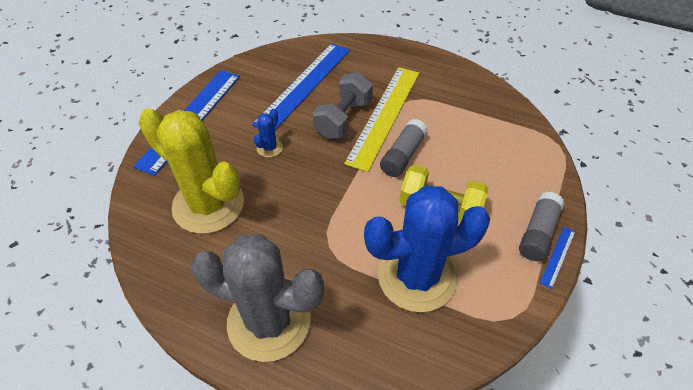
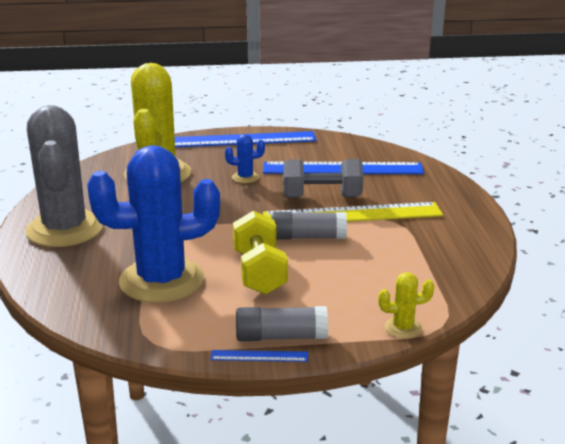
camera: 60 degrees right, 25 degrees down
blue cactus [364,185,490,312] -> blue cactus turned 60 degrees counterclockwise [87,145,220,303]
none -> yellow cactus [378,272,434,339]

